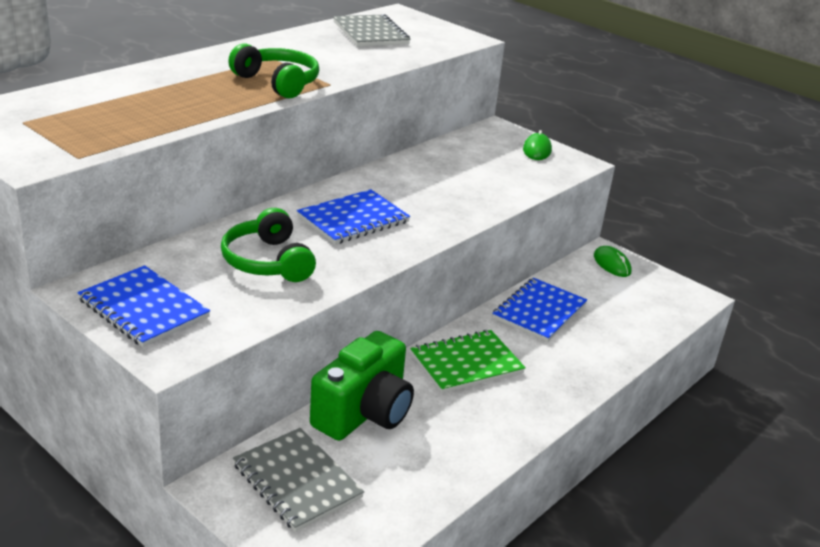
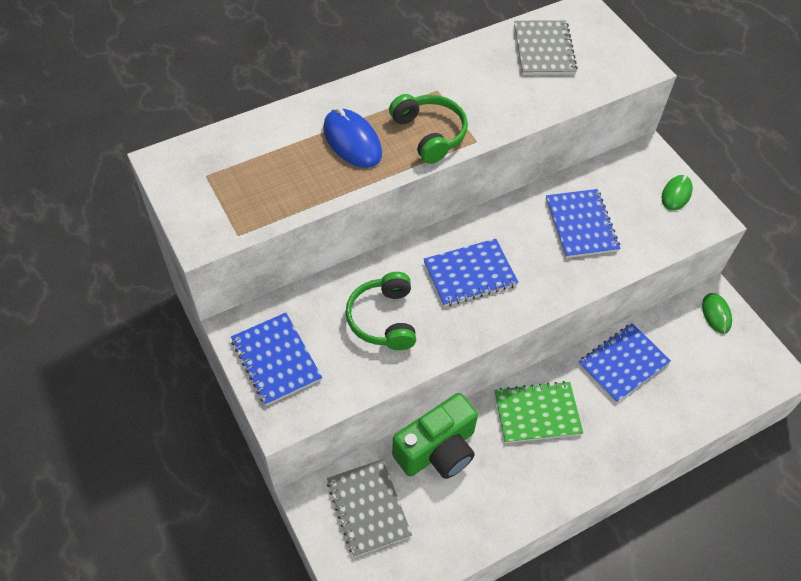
camera: 20 degrees right, 25 degrees up
none -> blue mouse [323,108,382,168]
none -> blue notebook [546,189,620,258]

